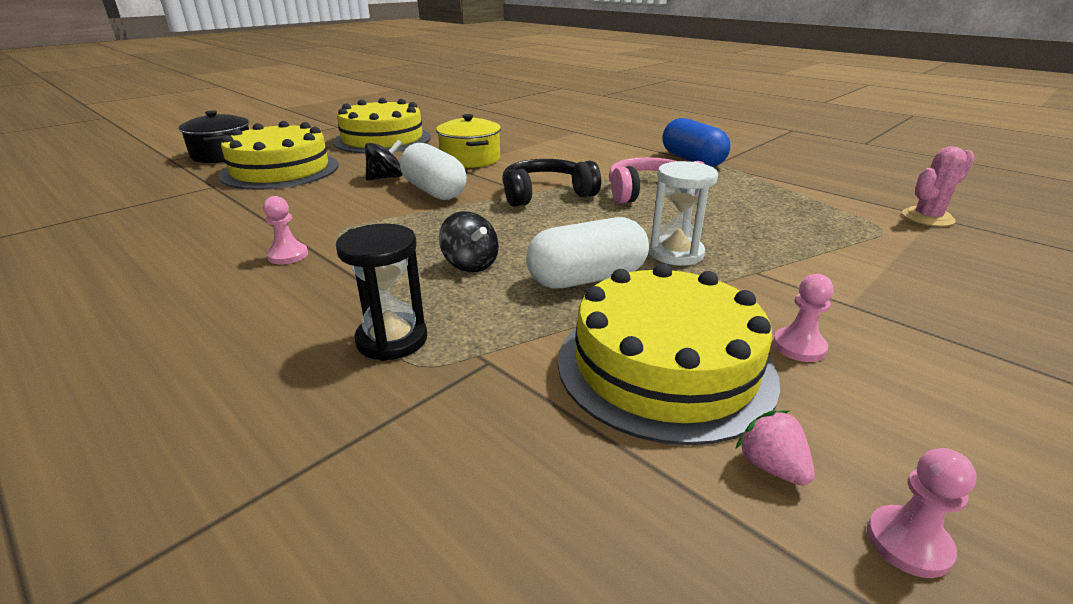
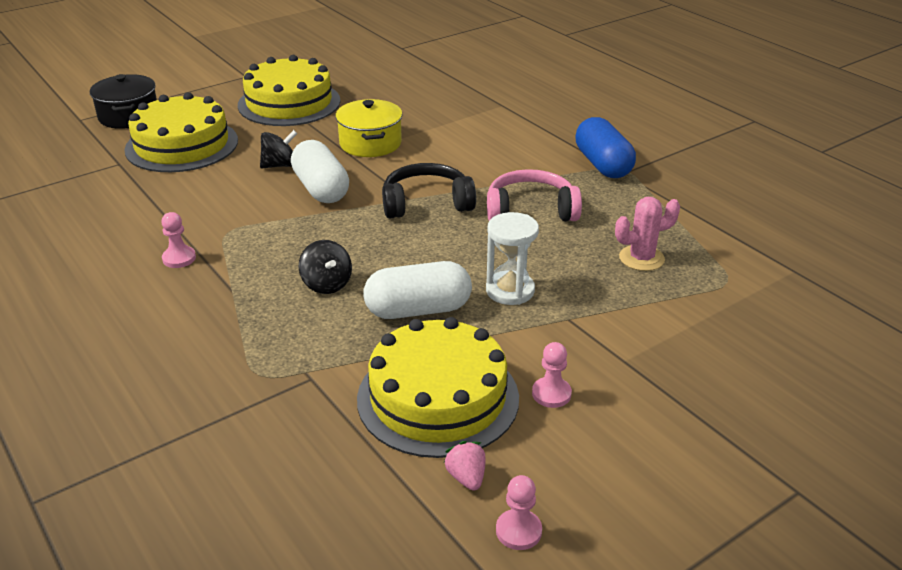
camera: 10 degrees right, 5 degrees up
black hourglass [336,224,427,361] -> none
pink cactus [902,146,975,227] -> pink cactus moved to [615,197,680,271]

